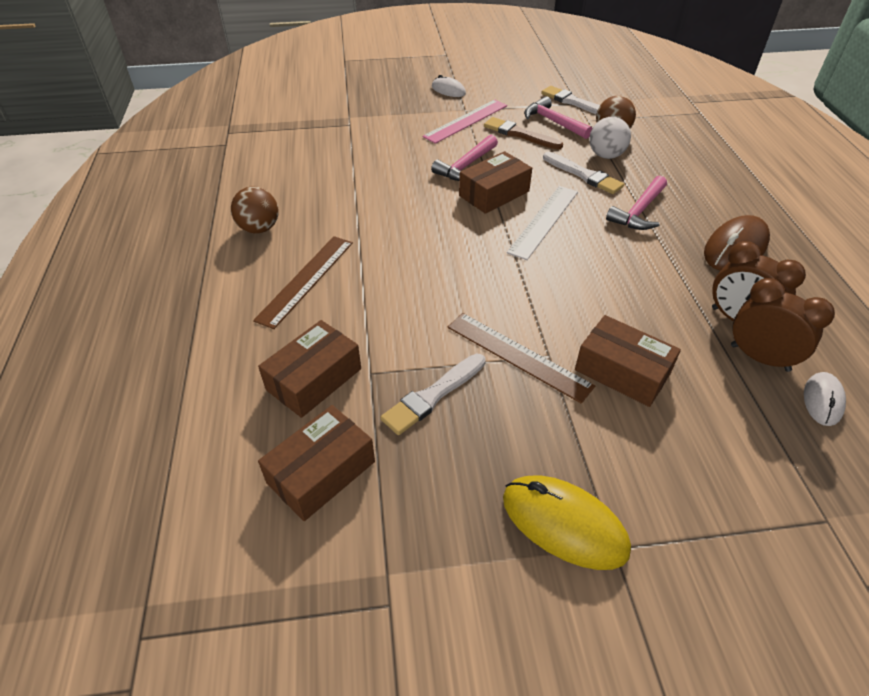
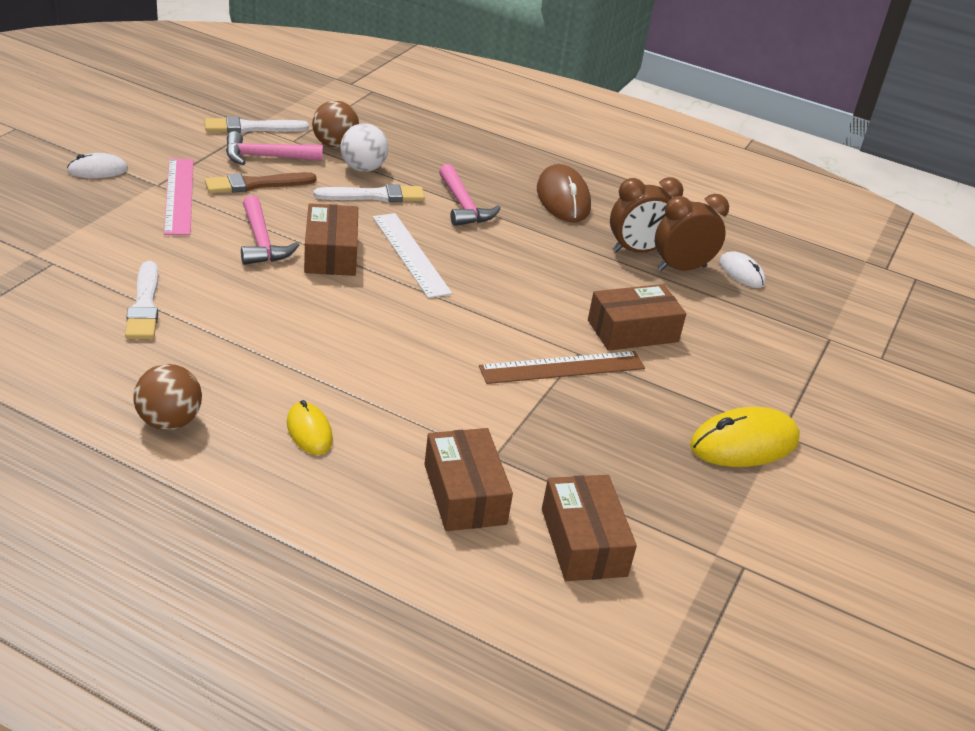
camera: 60 degrees left, 10 degrees down
brown ruler [253,236,353,329] -> yellow mouse [287,400,333,455]
white brush [381,354,486,435] -> white brush moved to [125,261,158,339]

